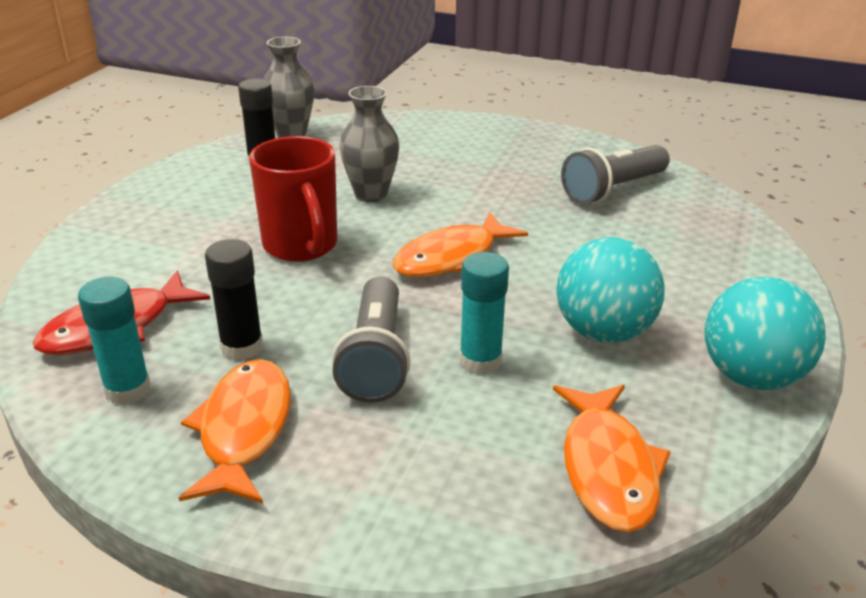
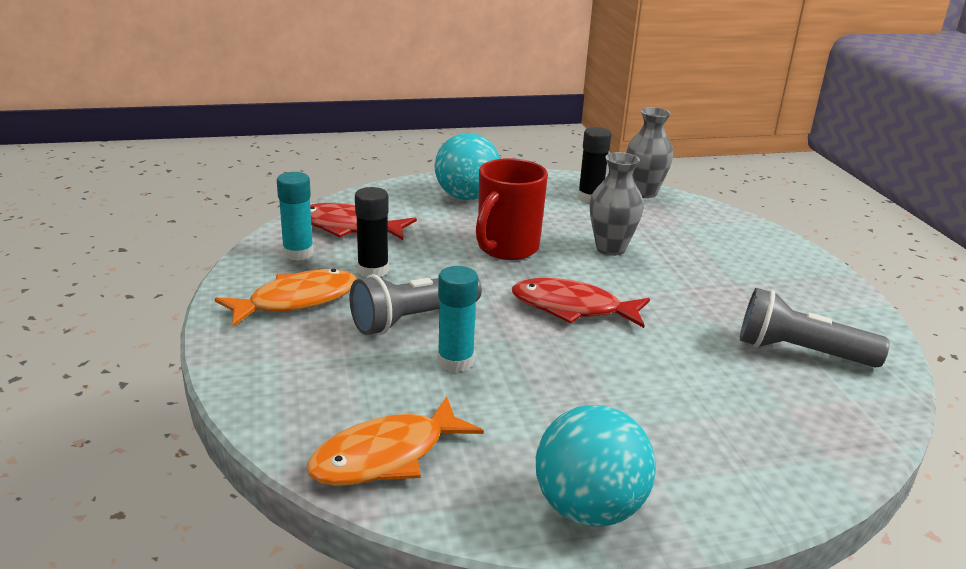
camera: 55 degrees right, 5 degrees down
orange fish [392,212,528,277] -> red fish [512,278,650,328]
turquoise ball [556,237,665,343] -> turquoise ball moved to [434,133,500,200]

